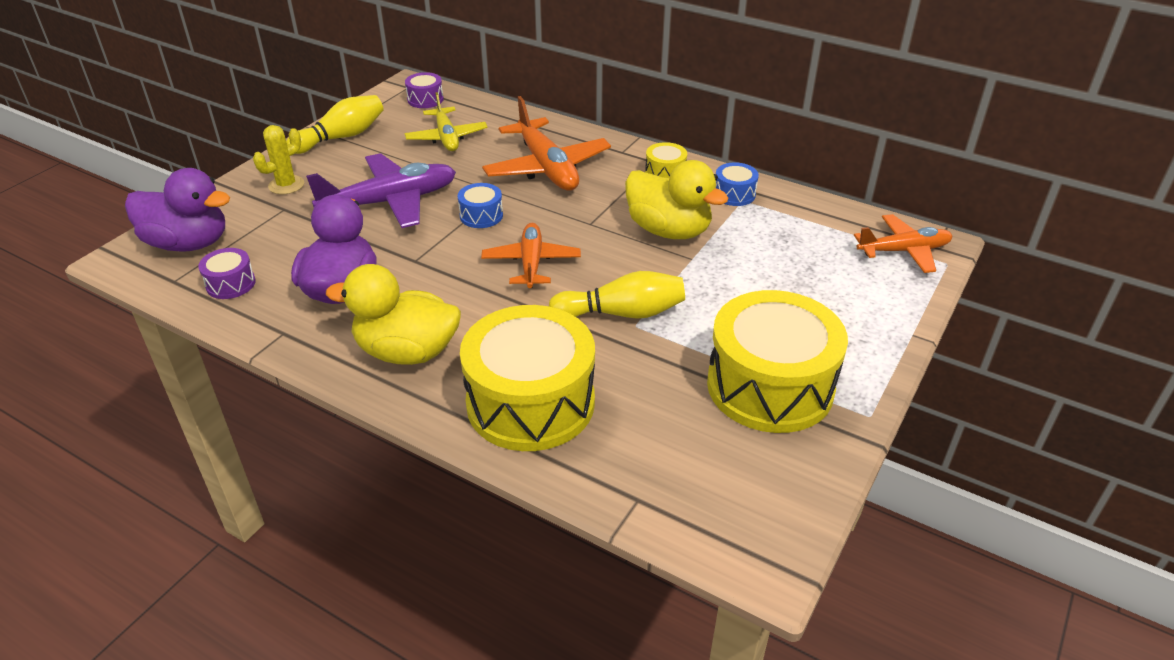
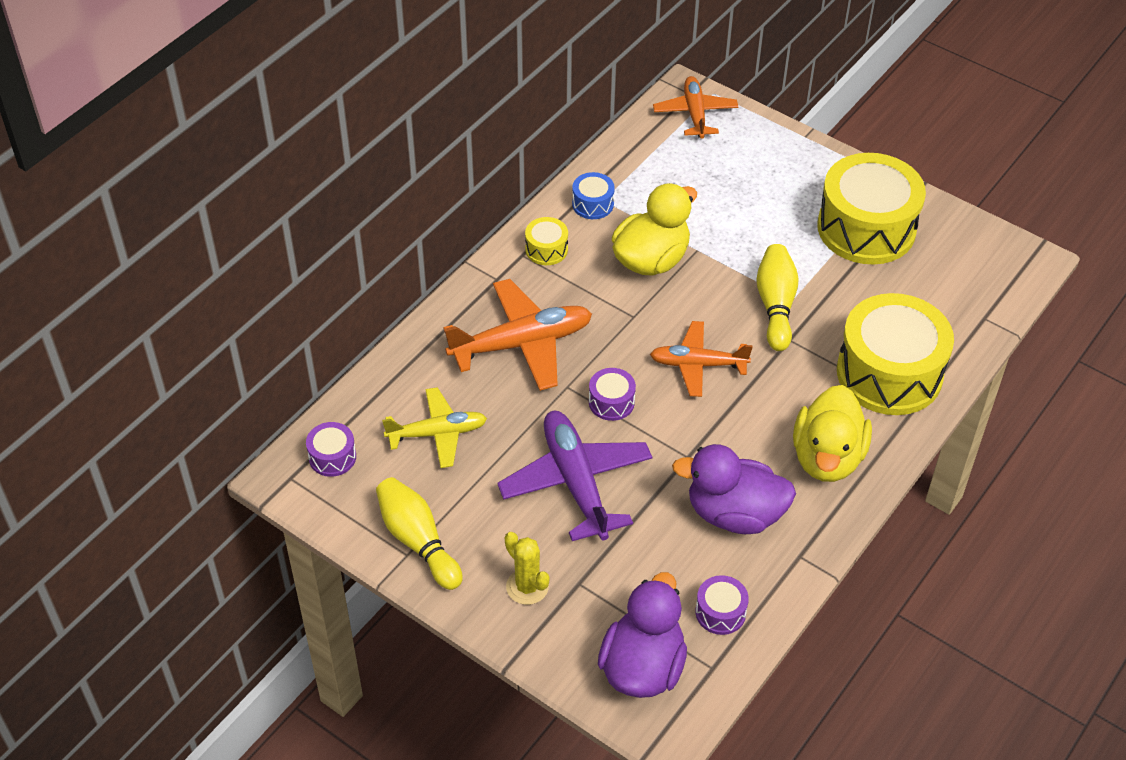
camera: 85 degrees left, 10 degrees up
blue drum [458,183,503,228] -> purple drum [589,368,636,421]

